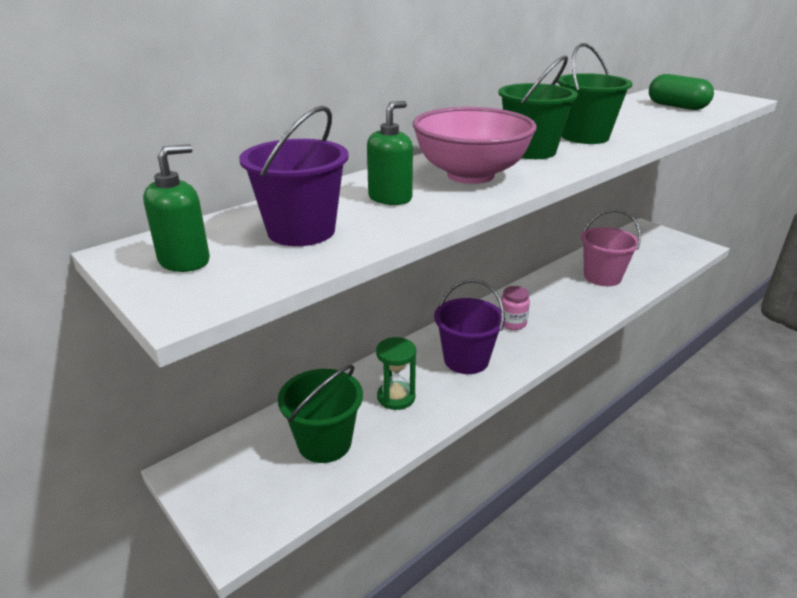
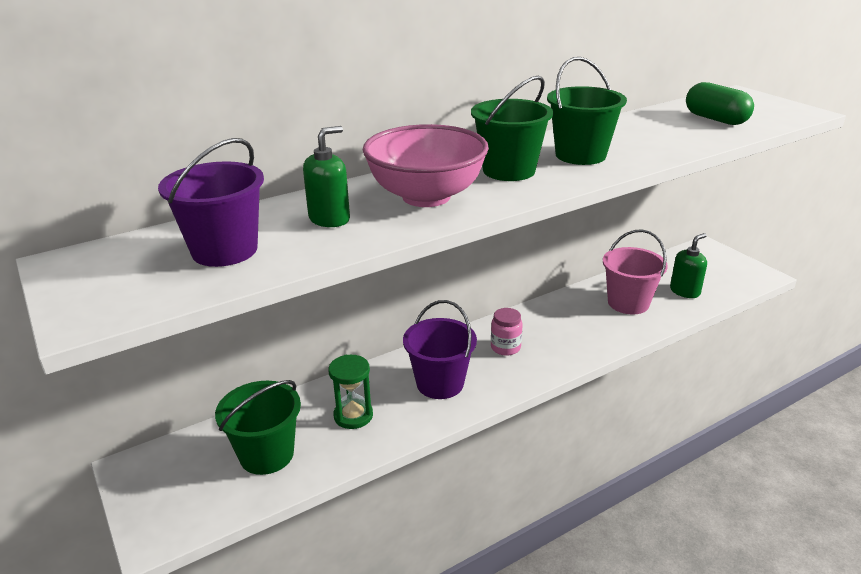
camera: 10 degrees right, 0 degrees up
green soap dispenser [143,144,210,272] -> green soap dispenser moved to [670,233,707,298]

